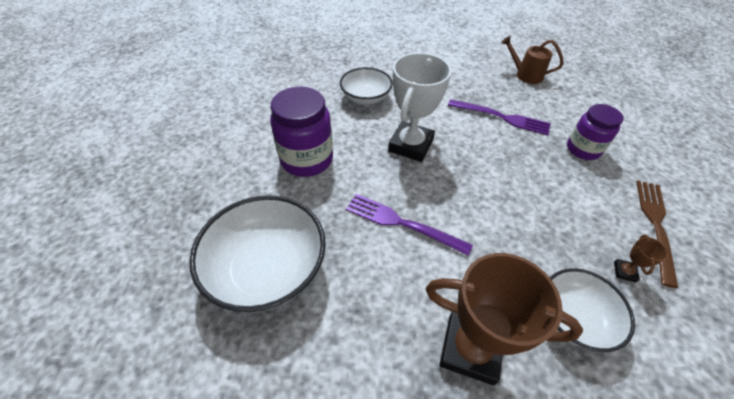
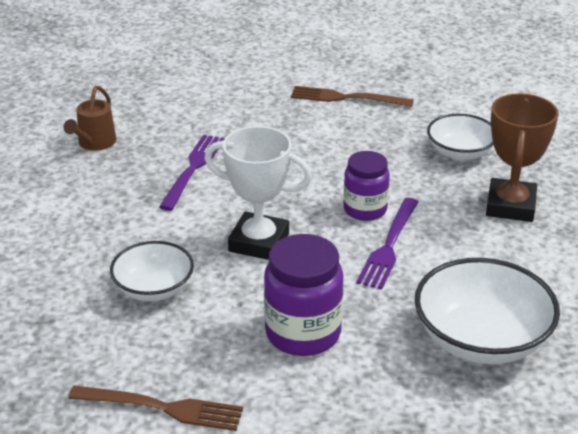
camera: 95 degrees left, 15 degrees down
purple jar [567,104,624,160] -> purple jar moved to [343,151,390,221]
brown trophy [614,235,668,283] -> none
none -> brown fork [68,386,243,431]

